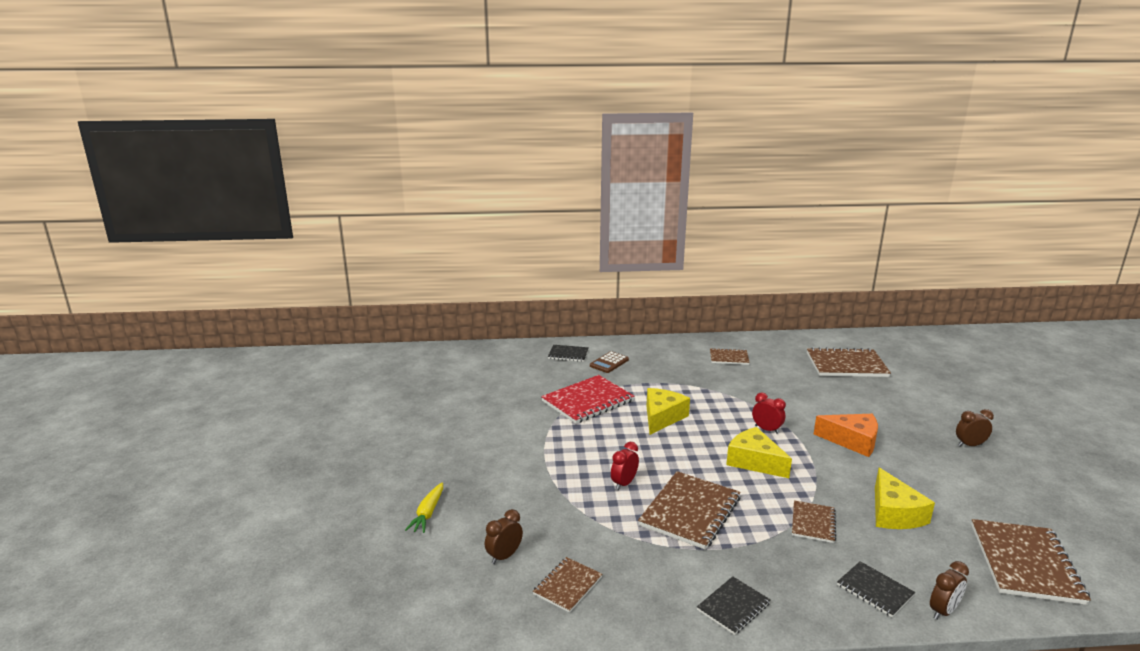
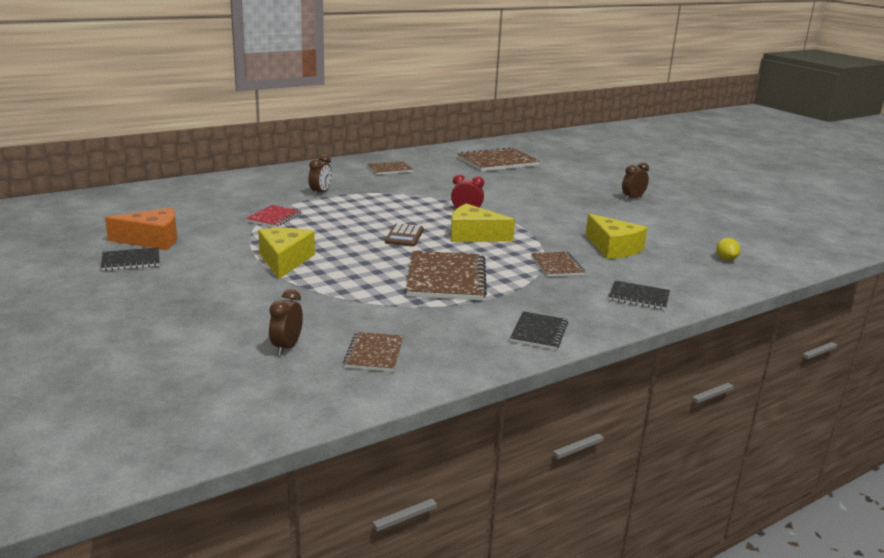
camera: 30 degrees left, 0 degrees up
yellow carrot [405,482,443,533] -> none
red notebook [541,375,634,424] -> red notebook [245,205,301,228], size x0.55
black notebook [548,345,589,362] -> black notebook moved to [101,247,160,271]
brown calculator [590,351,629,373] -> brown calculator moved to [385,223,424,247]
red clock [611,442,639,490] -> none
yellow cheese [647,388,690,435] -> yellow cheese moved to [258,228,315,279]
orange cheese [814,414,878,457] -> orange cheese moved to [105,208,177,250]
brown clock [930,561,969,620] -> brown clock moved to [308,155,332,196]
brown notebook [971,519,1091,605] -> yellow lemon [716,238,740,261]

